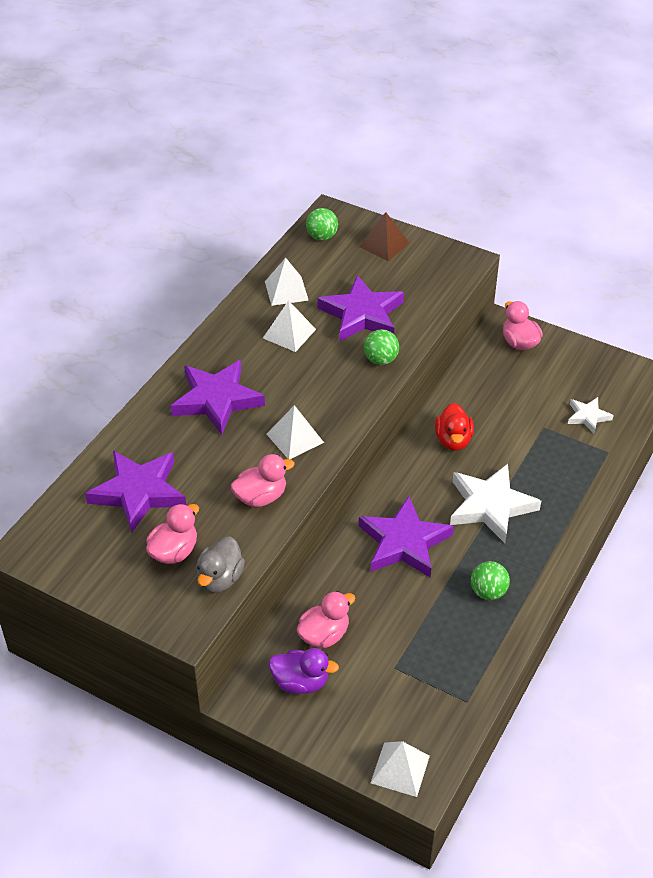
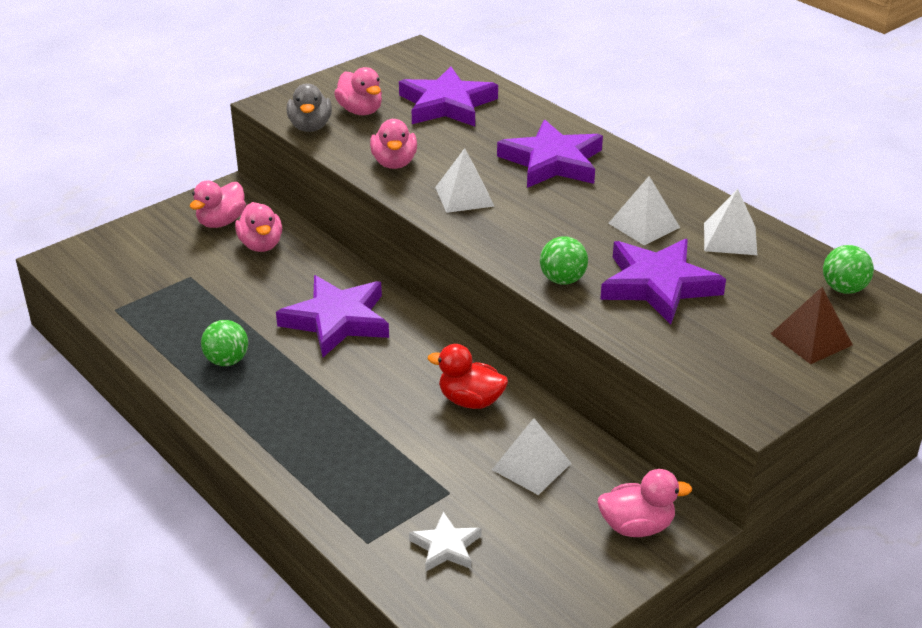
camera: 110 degrees right, 10 degrees down
grey duck [196,536,245,593] -> grey duck turned 135 degrees counterclockwise [287,84,332,132]
purple duck [269,648,339,694] -> pink duck [190,181,246,228]
white pyramid [371,741,430,797] -> white pyramid moved to [492,418,572,495]
white star [450,464,541,543] -> none

